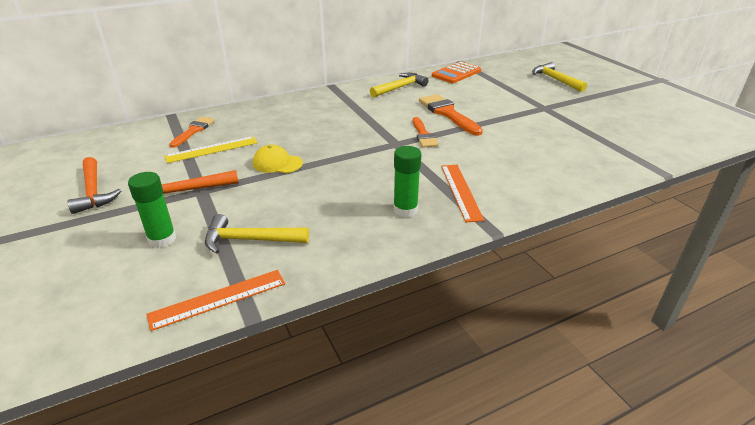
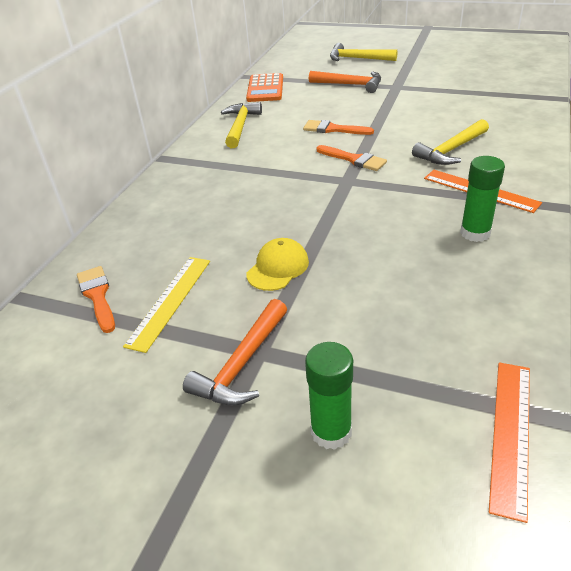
camera: 40 degrees left, 5 degrees up
orange hammer [67,157,121,214] -> orange hammer moved to [309,71,381,93]
yellow hammer [205,214,309,254] -> yellow hammer moved to [412,119,489,165]
yellow cap [253,145,303,173] -> yellow cap turned 150 degrees clockwise [246,238,309,291]
orange brush [419,94,483,136] -> orange brush [303,120,374,135], size x0.64

